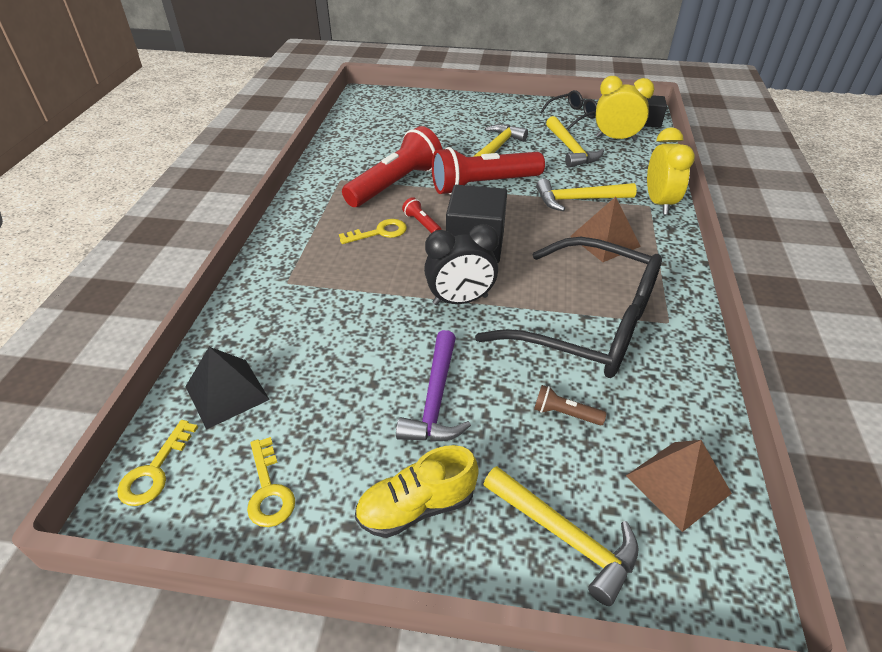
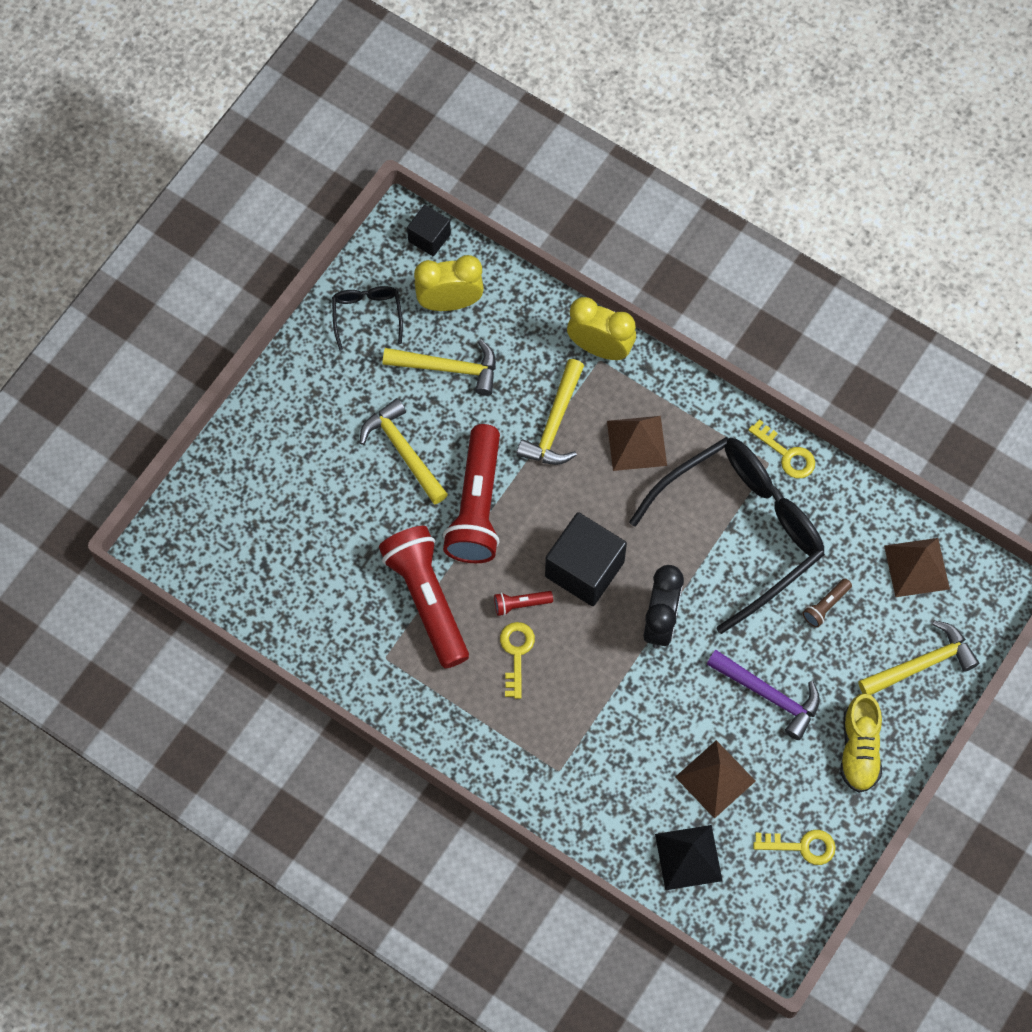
camera: 65 degrees left, 25 degrees up
yellow key [117,420,198,506] -> yellow key moved to [748,419,815,478]
yellow clock [596,76,654,141] -> yellow clock turned 45 degrees clockwise [414,255,484,311]
none -> brown pyramid [675,740,755,819]

